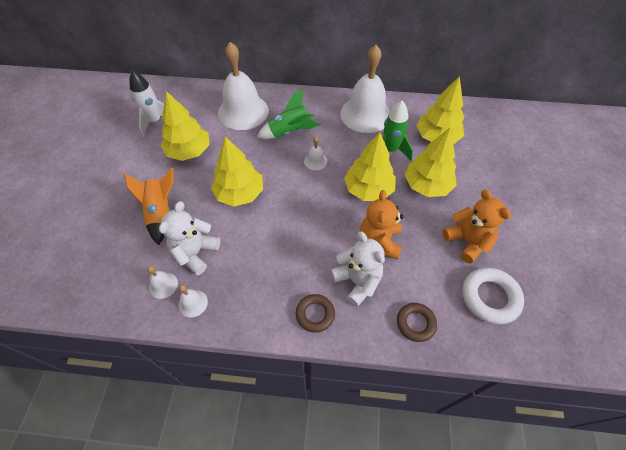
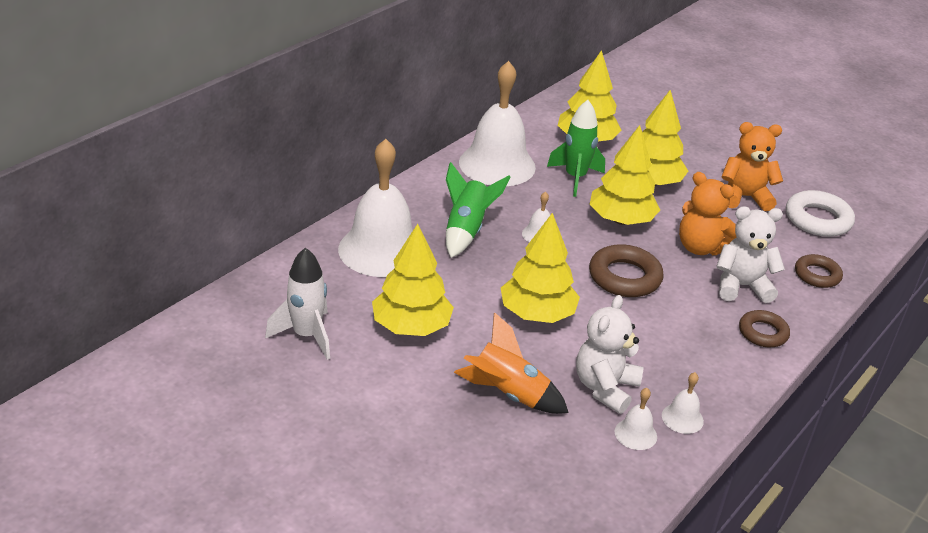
camera: 60 degrees left, 20 degrees down
white teddy bear [159,201,220,275] -> white teddy bear turned 60 degrees clockwise [576,295,644,414]
none -> brown ring [589,244,664,297]

